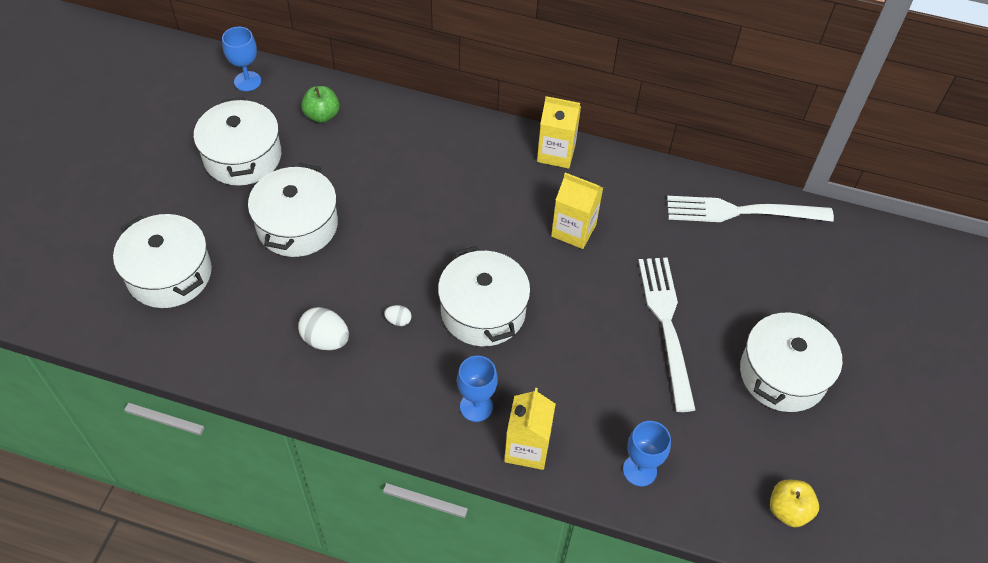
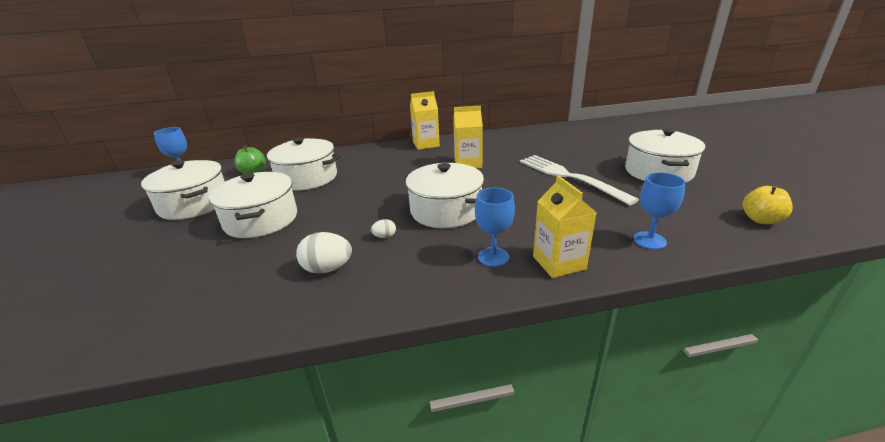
camera: 25 degrees left, 25 degrees down
white pot [113,214,212,308] -> white pot moved to [264,137,341,191]
white fork [667,196,834,222] -> none

